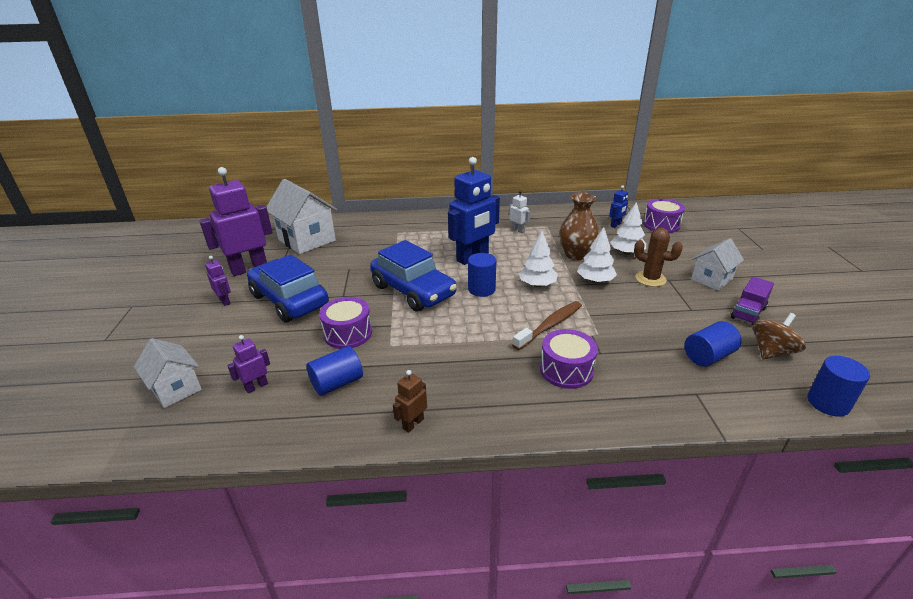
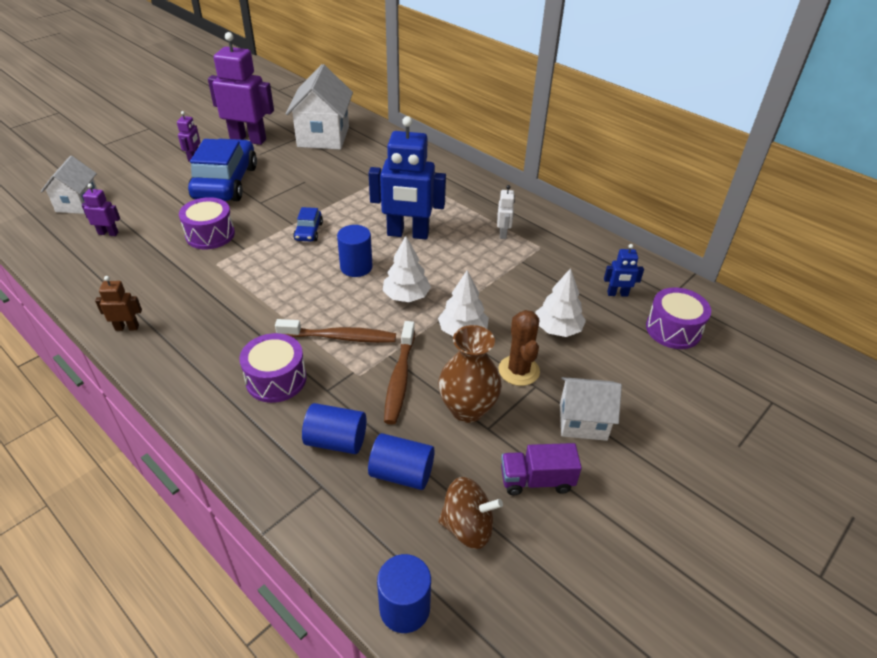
camera: 45 degrees right, 10 degrees up
blue cylinder [307,346,363,396] -> blue cylinder moved to [302,403,366,454]
blue car [370,240,457,312] -> blue car [293,207,323,242], size x0.44
brown vase [559,192,599,260] -> brown vase moved to [438,325,502,423]
none -> brown toothbrush [384,321,415,425]

